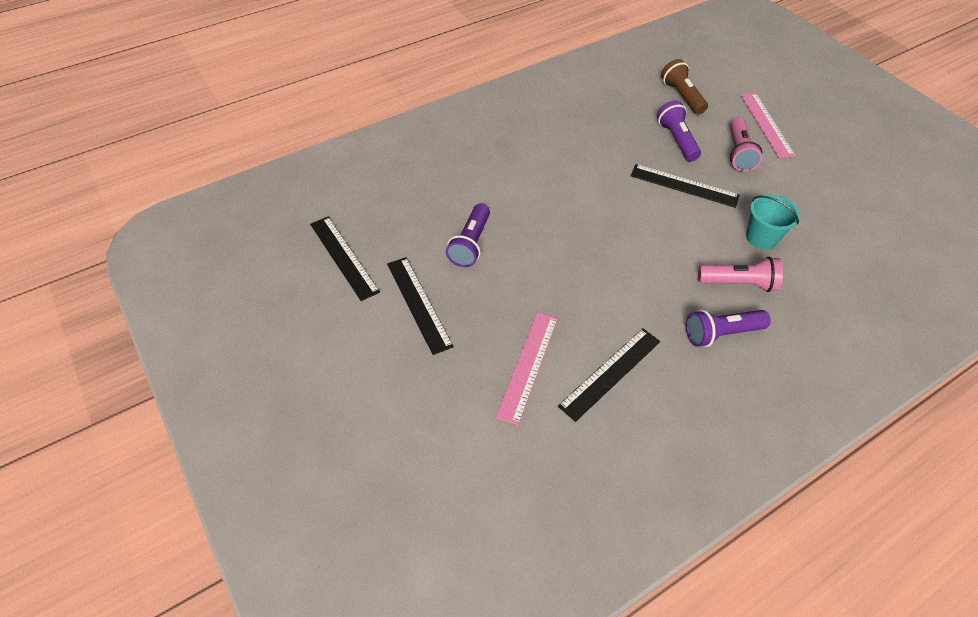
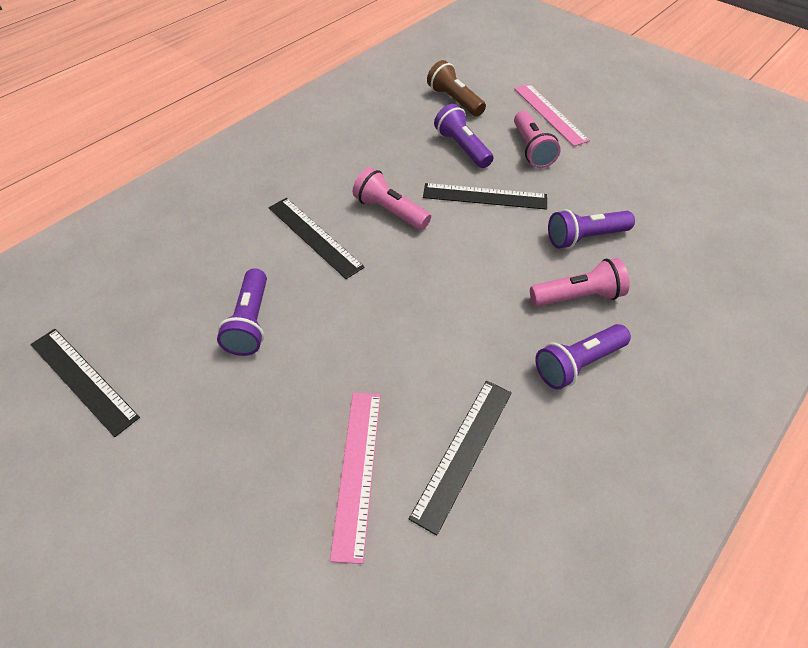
camera: 15 degrees left, 0 degrees up
black ruler [387,257,454,355] -> black ruler moved to [269,198,365,279]
turquoise bucket [746,194,800,250] -> purple flashlight [548,209,635,249]
none -> pink flashlight [353,167,431,230]

